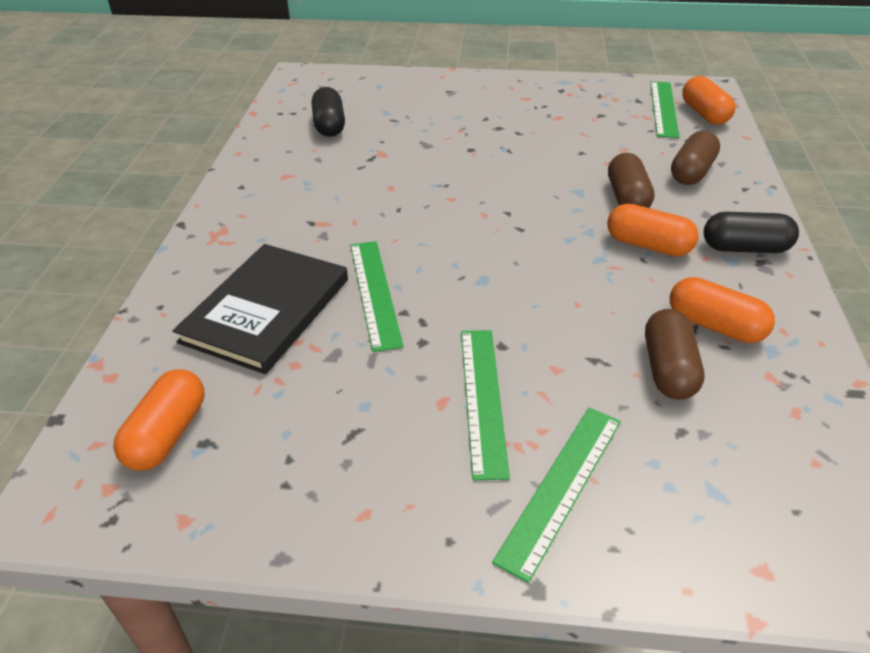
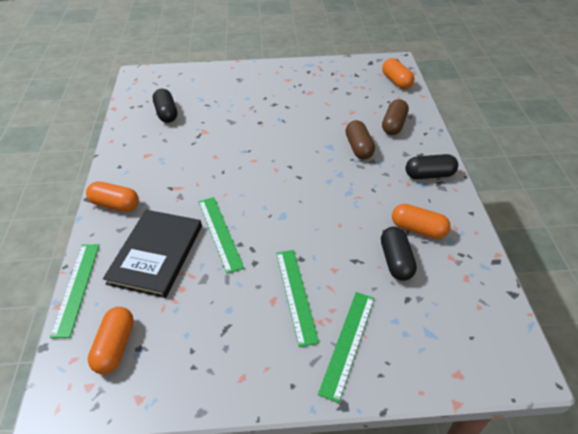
camera: 10 degrees left, 5 degrees up
orange capsule [607,204,699,256] -> orange capsule moved to [86,181,139,212]
brown capsule [645,309,705,400] -> black capsule [381,227,417,281]
green ruler [650,81,679,138] -> green ruler moved to [50,244,100,338]

